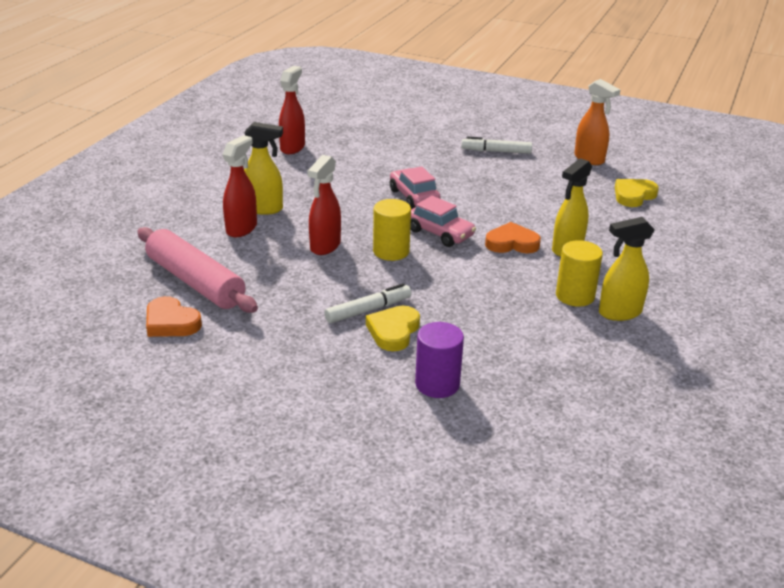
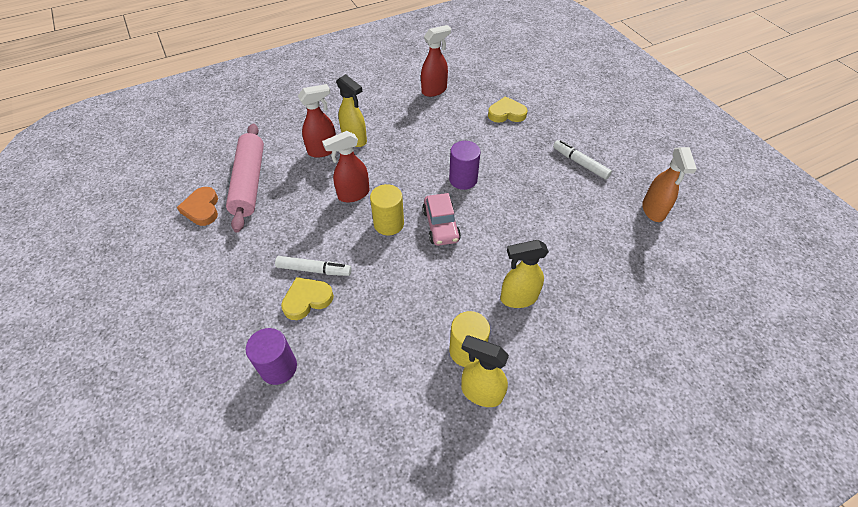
camera: 40 degrees right, 20 degrees up
pink car [390,166,441,209] -> purple cylinder [449,141,481,190]
orange heart [485,222,541,253] -> none
yellow heart [615,179,659,207] -> yellow heart moved to [488,96,527,123]

